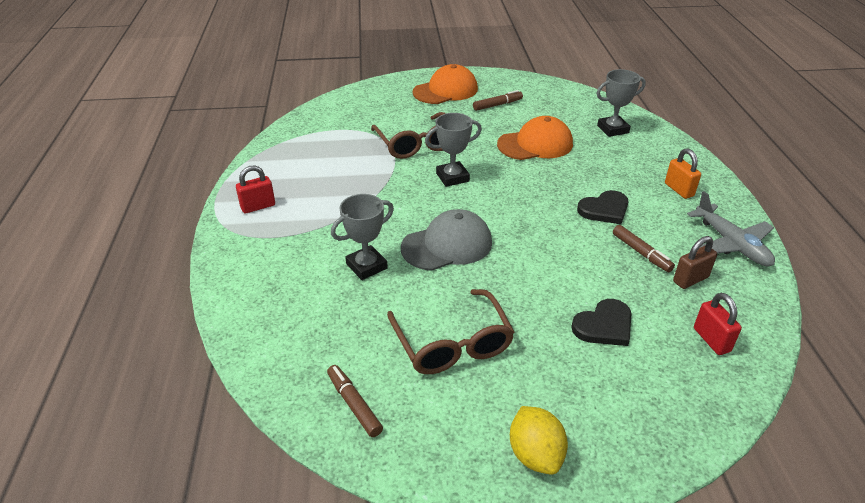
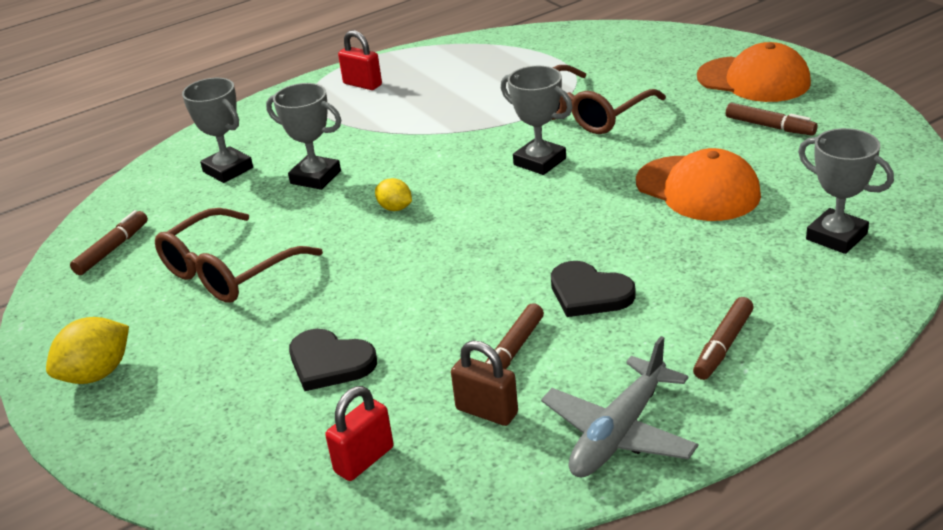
camera: 65 degrees right, 5 degrees down
grey cap [401,209,492,271] -> yellow lemon [375,178,412,211]
orange padlock [665,149,701,199] -> brown marker [693,297,754,380]
none -> grey trophy [182,78,253,183]

